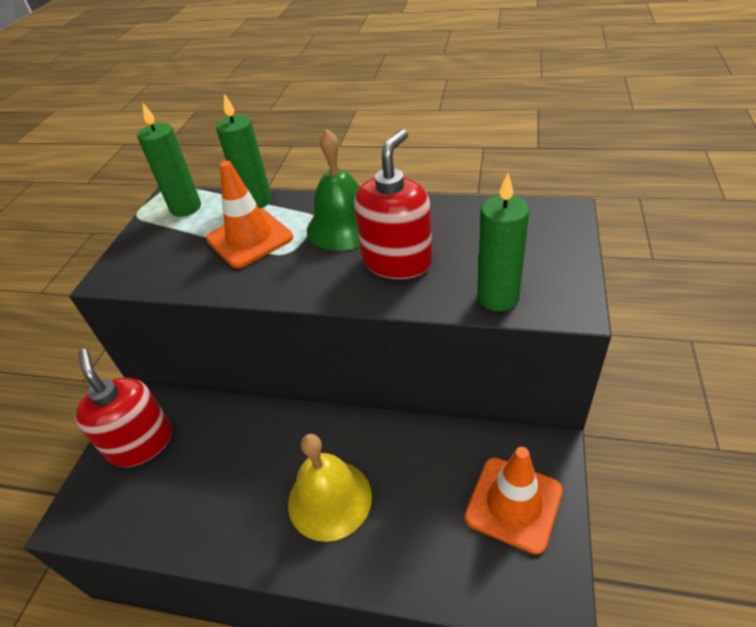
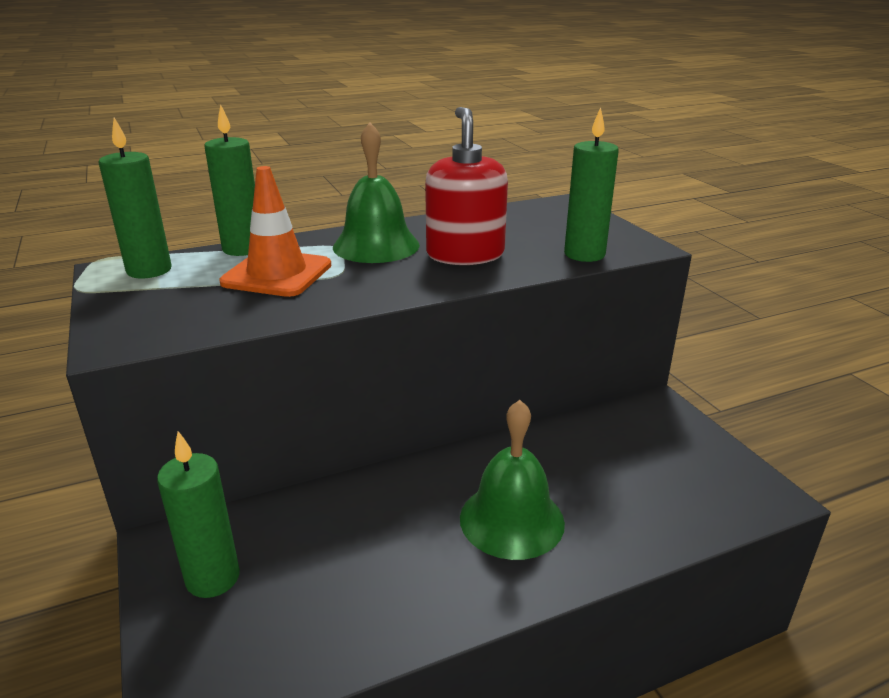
camera: 40 degrees left, 15 degrees down
red soap dispenser [75,349,172,467] -> green candle [157,431,240,598]
yellow bell [288,434,372,542] -> green bell [460,400,565,560]
orange traffic cone [465,447,563,555] -> none

